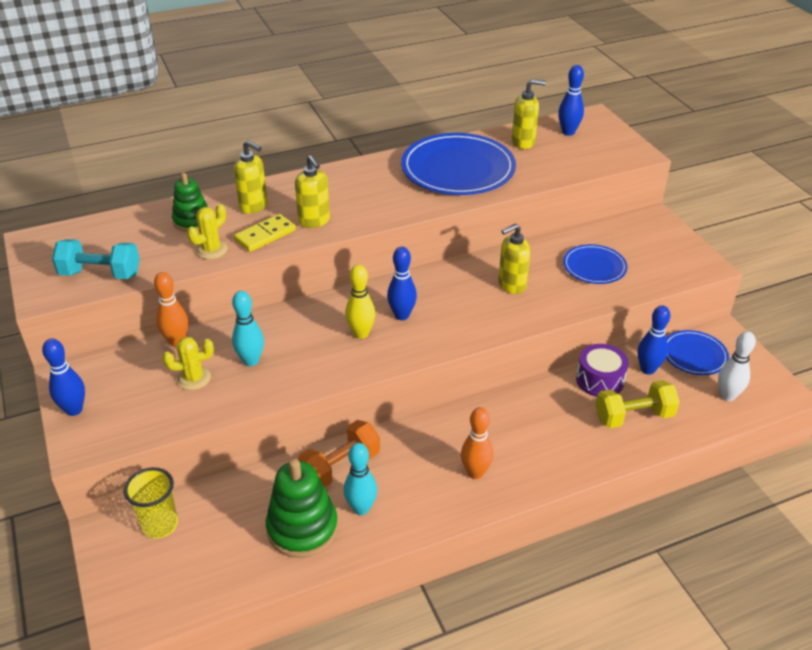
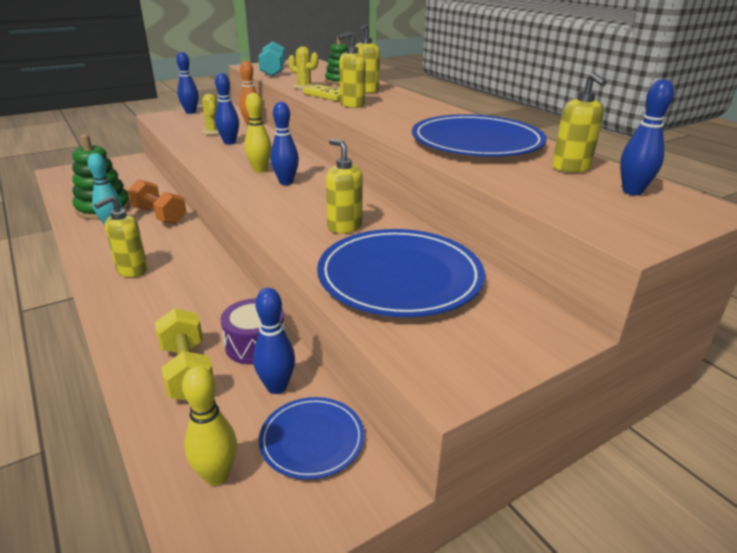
camera: 80 degrees right, 10 degrees down
yellow cup [124,467,178,539] -> none
turquoise bowling pin [232,291,264,366] -> blue bowling pin [215,73,239,145]
orange bowling pin [461,407,493,479] -> yellow soap dispenser [94,196,148,277]
blue plate [563,244,627,284] -> blue plate [317,229,485,317], size x1.87
white bowling pin [718,331,756,401] -> yellow bowling pin [182,366,237,486]

